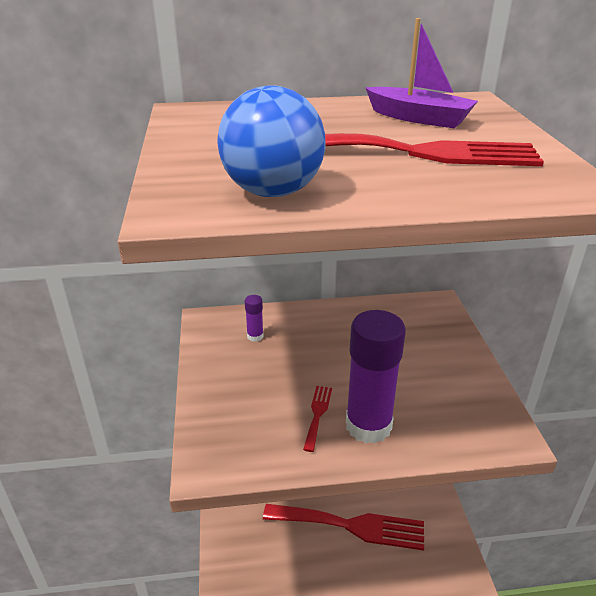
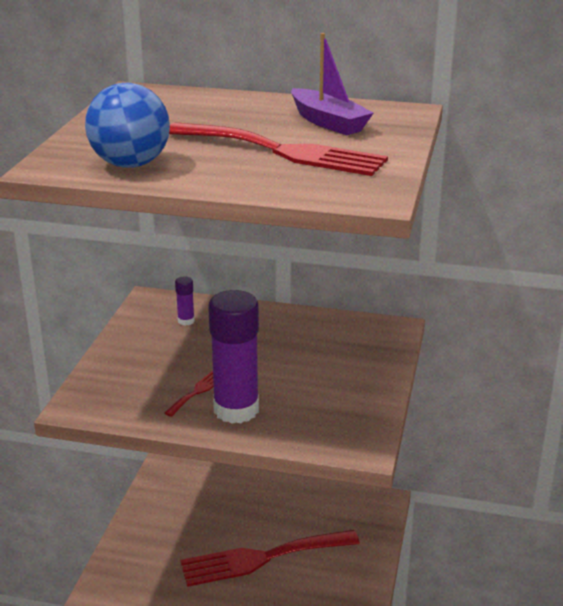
camera: 20 degrees right, 5 degrees down
red fork [263,504,424,550] -> red fork turned 135 degrees clockwise [181,530,360,587]

